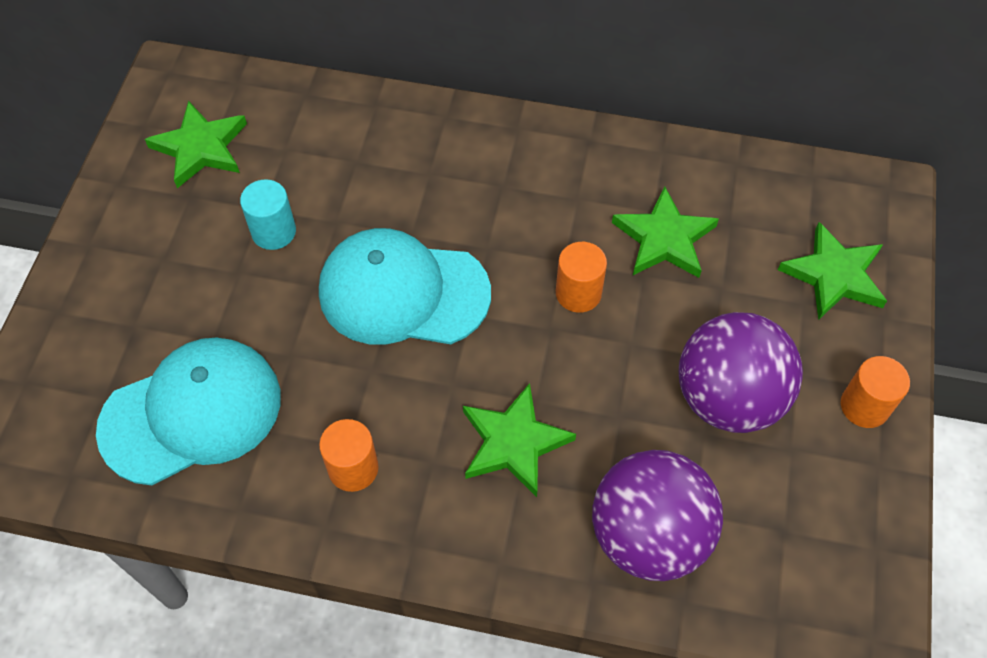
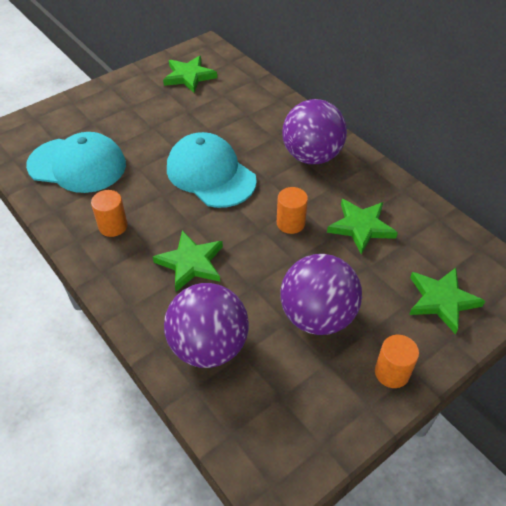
camera: 40 degrees right, 10 degrees down
turquoise cylinder [240,179,296,250] -> none
none -> purple ball [282,99,347,164]

